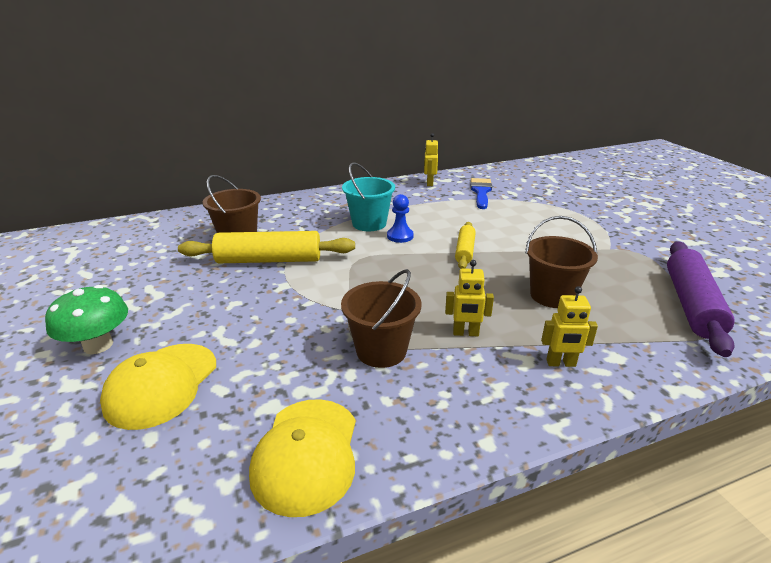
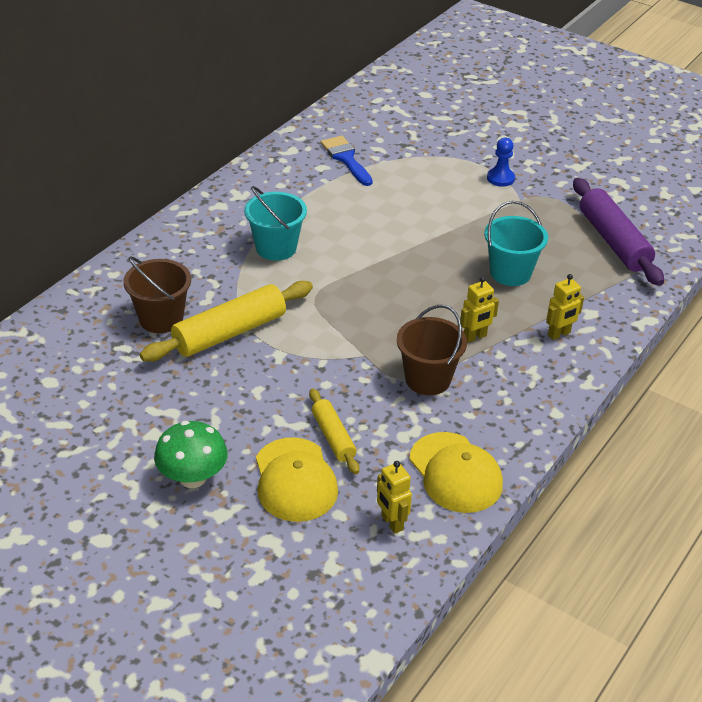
camera: 35 degrees left, 10 degrees up
blue pawn [387,194,414,243] -> blue pawn moved to [487,138,515,187]
yellow robot [424,133,438,186] -> yellow robot moved to [377,461,412,534]
yellow rolling pin [455,222,476,269] -> yellow rolling pin moved to [309,388,360,474]
brown bucket [525,216,598,308] -> turquoise bucket [484,201,548,286]

